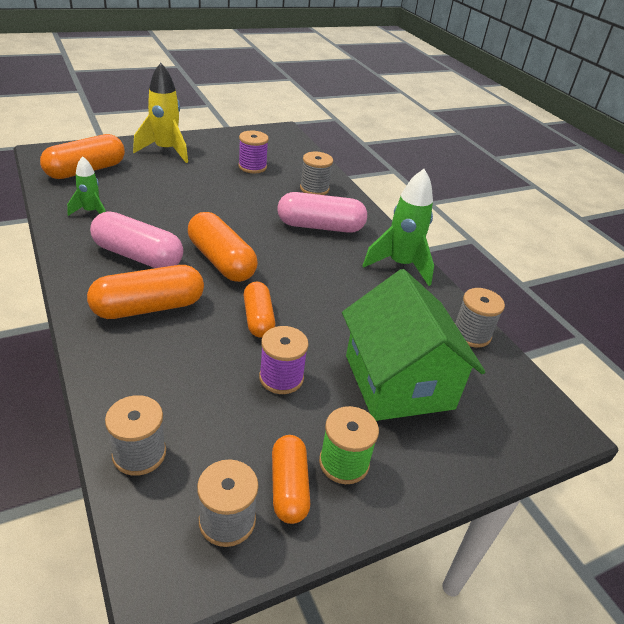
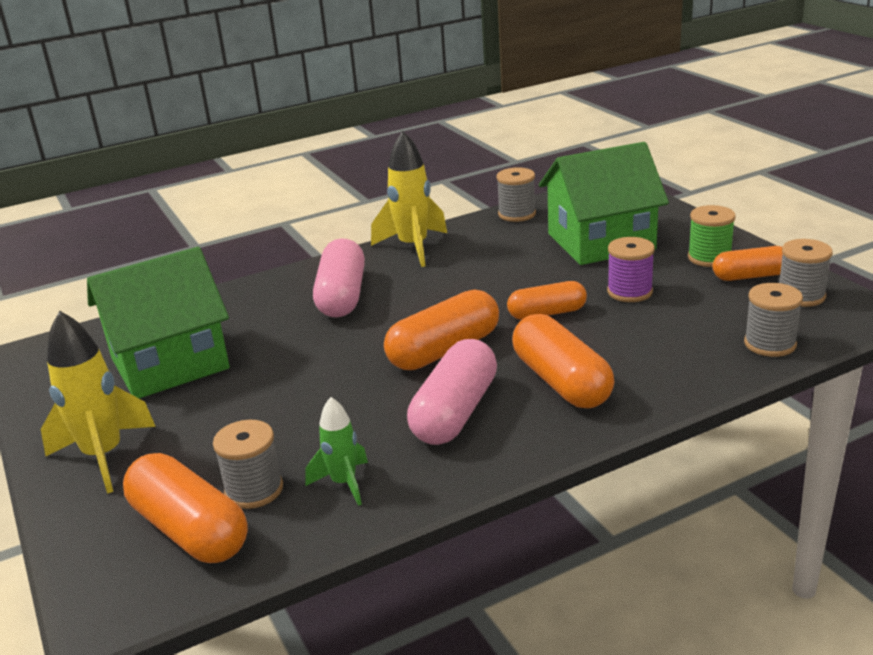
camera: 85 degrees left, 10 degrees down
purple spool [238,131,269,173] -> green house [87,247,230,398]
grey spool [300,152,333,195] -> grey spool moved to [213,420,283,509]
green rocket [362,169,434,286] -> yellow rocket [371,131,447,267]

